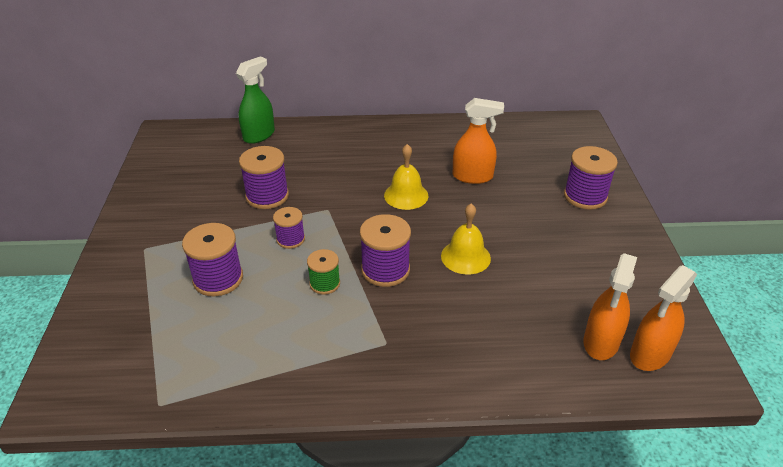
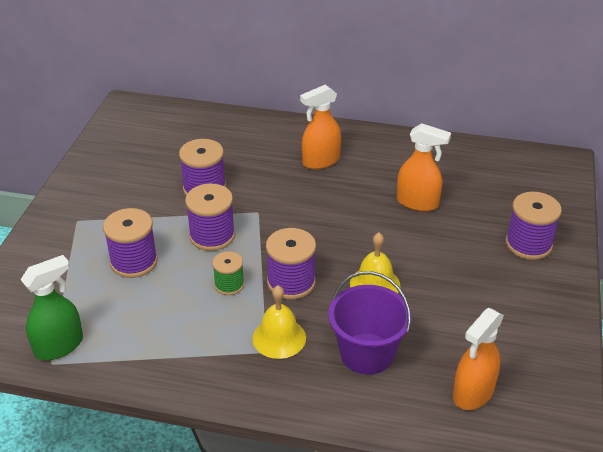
camera: 15 degrees right, 0 degrees up
green spray bottle [236,56,275,144] -> green spray bottle moved to [21,255,83,360]
purple spool [273,207,305,249] -> purple spool [185,183,235,251], size x1.63
yellow bell [384,144,428,210] -> yellow bell moved to [252,285,306,359]
orange spray bottle [630,265,697,371] -> orange spray bottle moved to [300,85,341,169]
none -> purple bucket [328,271,412,375]

